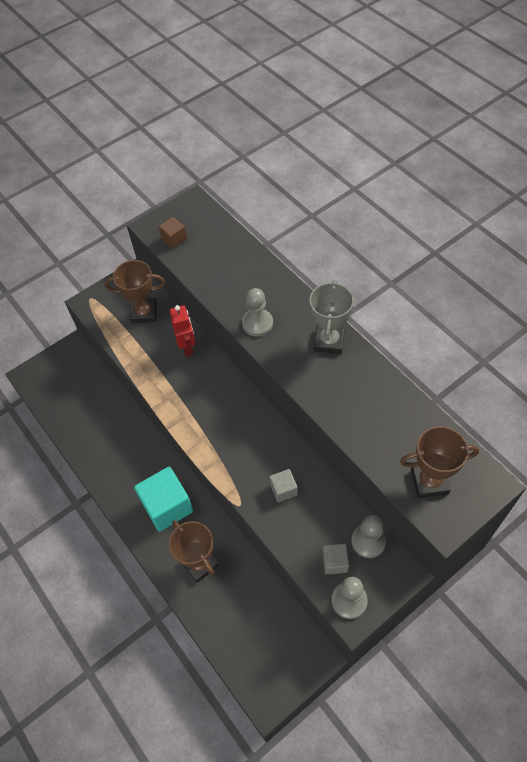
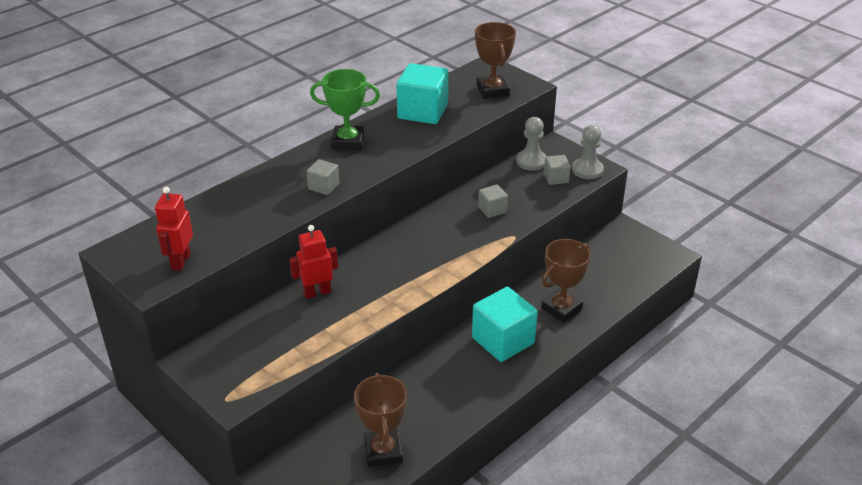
camera: 100 degrees left, 20 degrees down
brown trophy [105,260,165,323] -> brown trophy moved to [354,373,407,467]
brown cube [159,217,187,249] -> red robot [155,187,193,271]
grey pawn [242,288,273,337] -> grey cube [306,159,339,195]
grey trophy [309,280,354,354] -> green trophy [310,69,380,150]
none -> turquoise cube [396,63,448,124]

